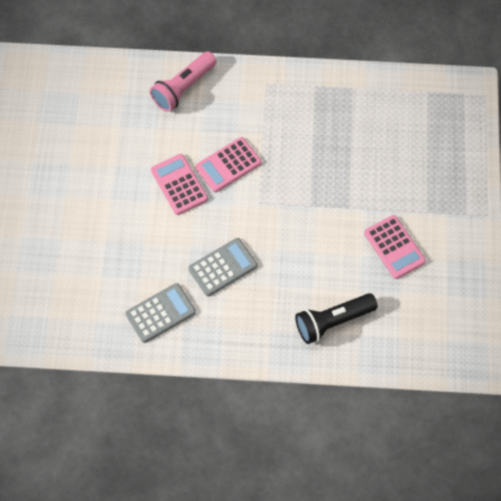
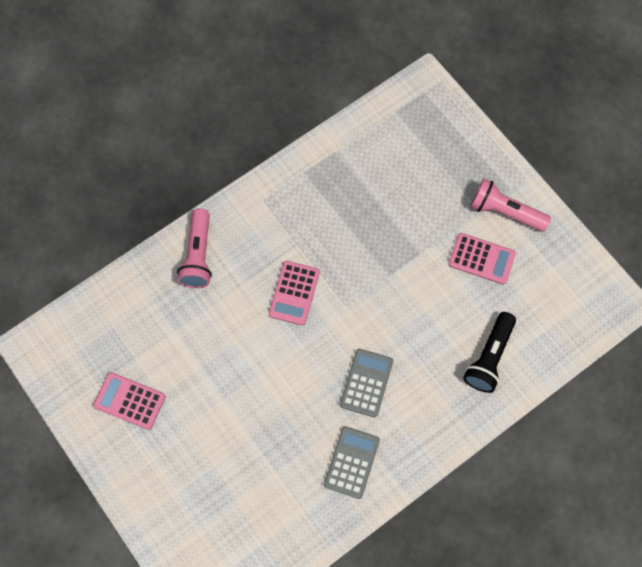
camera: 40 degrees left, 5 degrees up
pink calculator [151,154,208,215] -> pink calculator moved to [93,372,166,430]
none -> pink flashlight [470,179,551,232]

